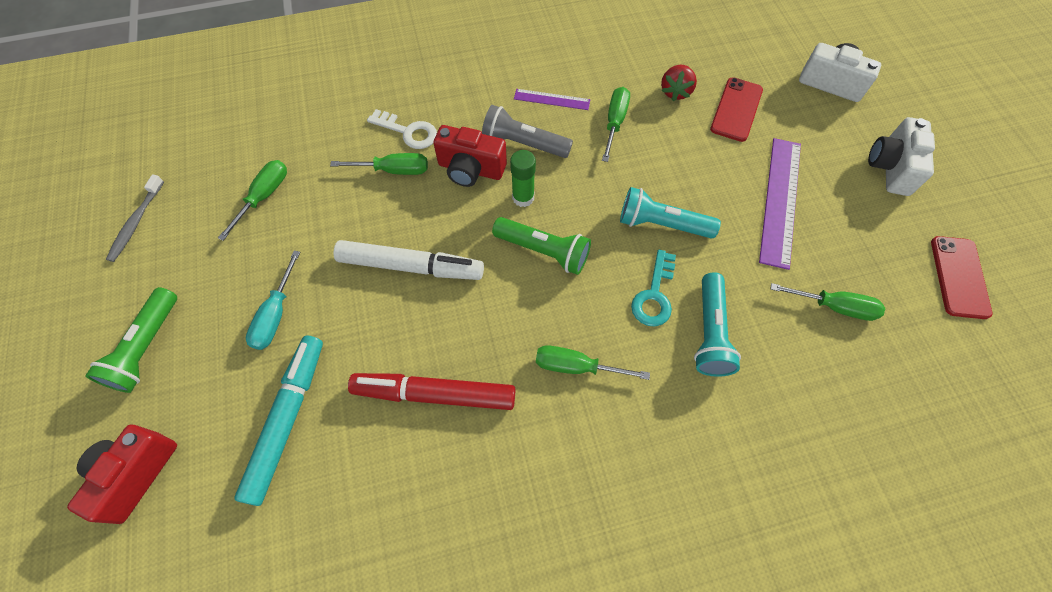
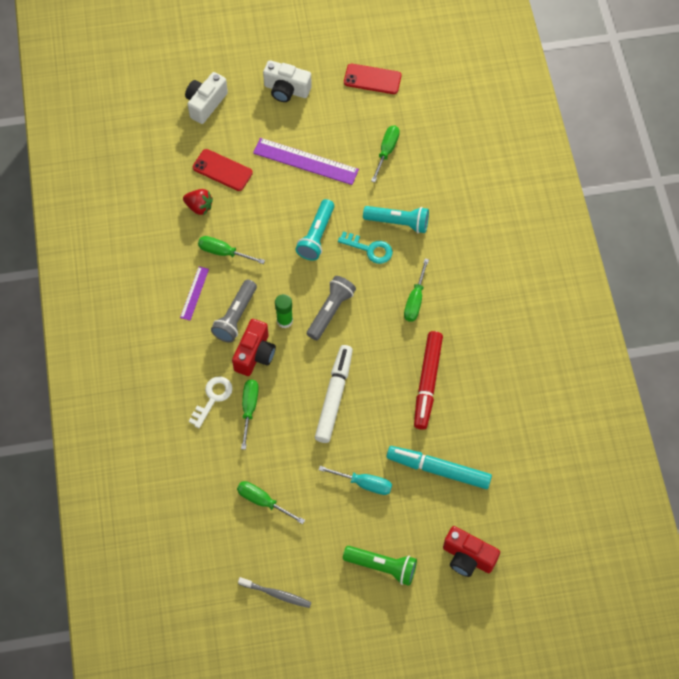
camera: 85 degrees left, 0 degrees up
green flashlight [492,217,591,275] -> grey flashlight [307,276,356,340]

